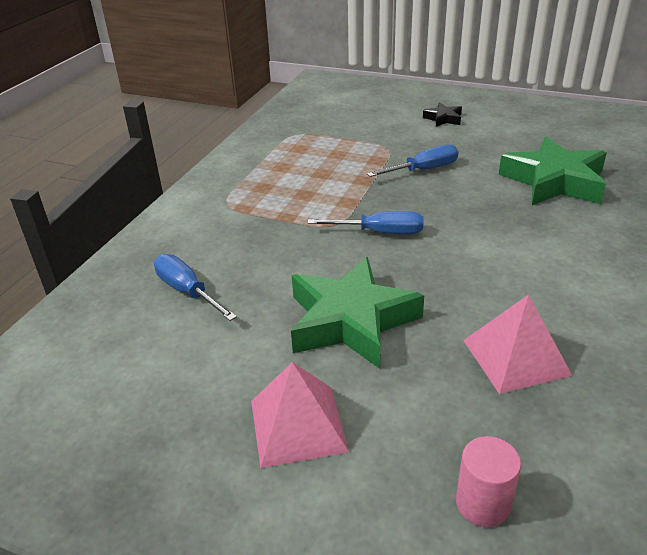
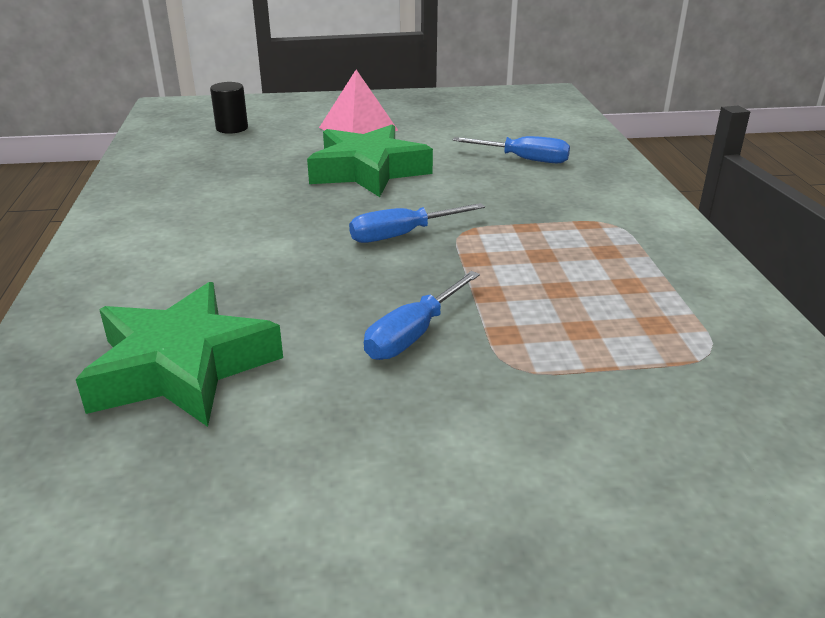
camera: 150 degrees right, 5 degrees down
black star [423,103,462,127] -> none
pink cylinder [456,436,521,527] -> black cylinder [210,82,248,134]
pink pyramid [463,294,572,394] -> none

